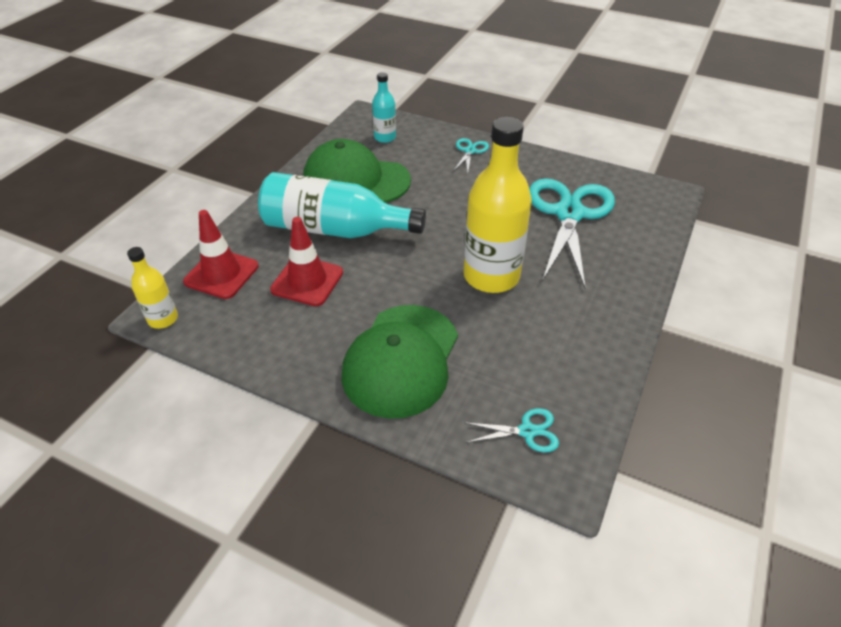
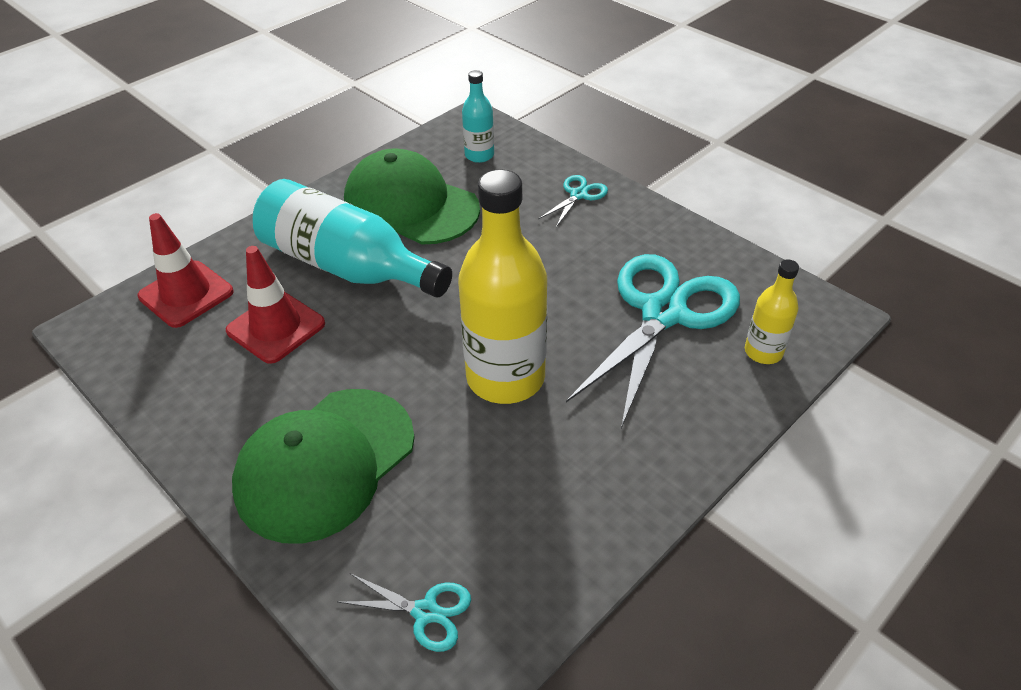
camera: 20 degrees right, 0 degrees up
yellow bottle [127,247,178,329] -> yellow bottle moved to [745,259,799,364]

